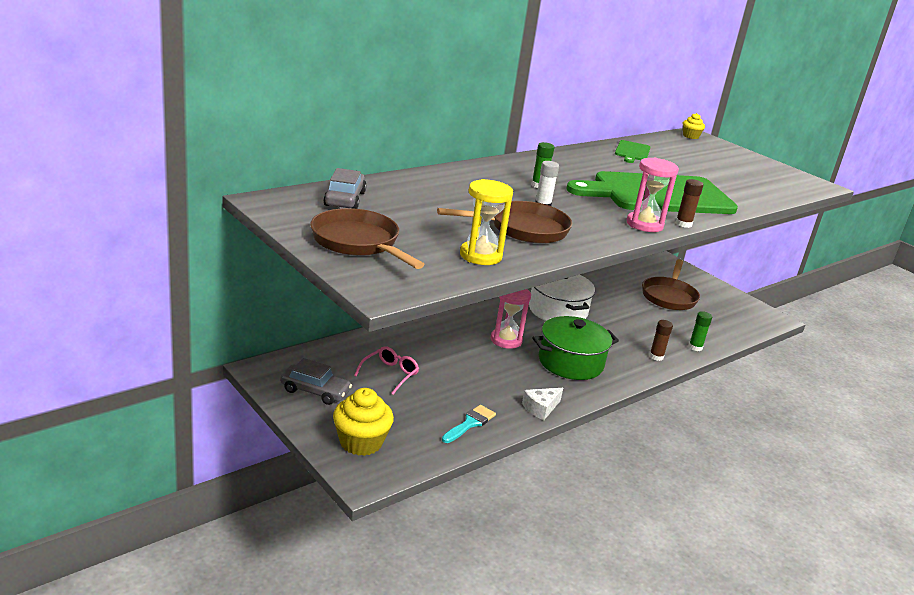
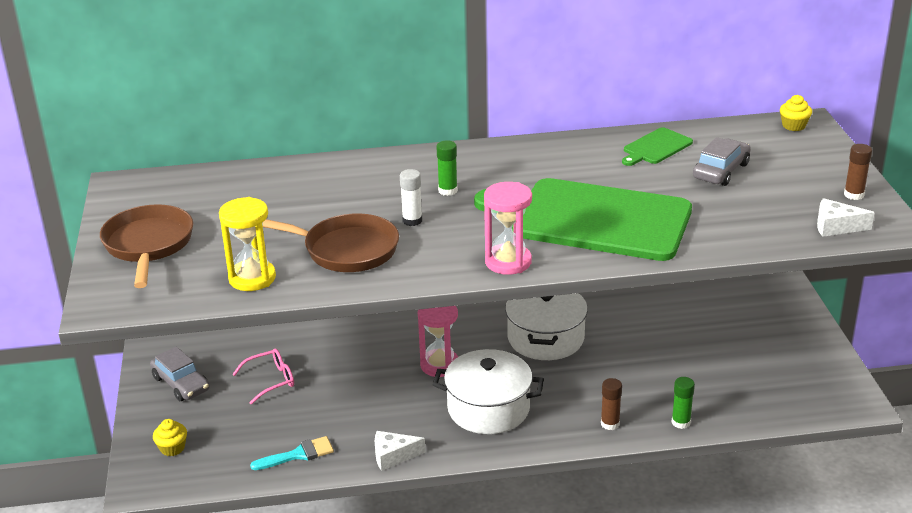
camera: 35 degrees right, 5 degrees up
grey car [323,168,367,209] -> grey car moved to [693,137,751,186]
yellow cupcake [333,388,394,456] -> yellow cupcake [153,419,187,456], size x0.54
green pot [532,316,619,380] -> white pot [433,349,544,434]
brown pan [642,259,700,310] -> none
brown glue stick [676,179,704,228] -> brown glue stick moved to [844,144,872,200]
none -> white cheese [817,198,875,237]

